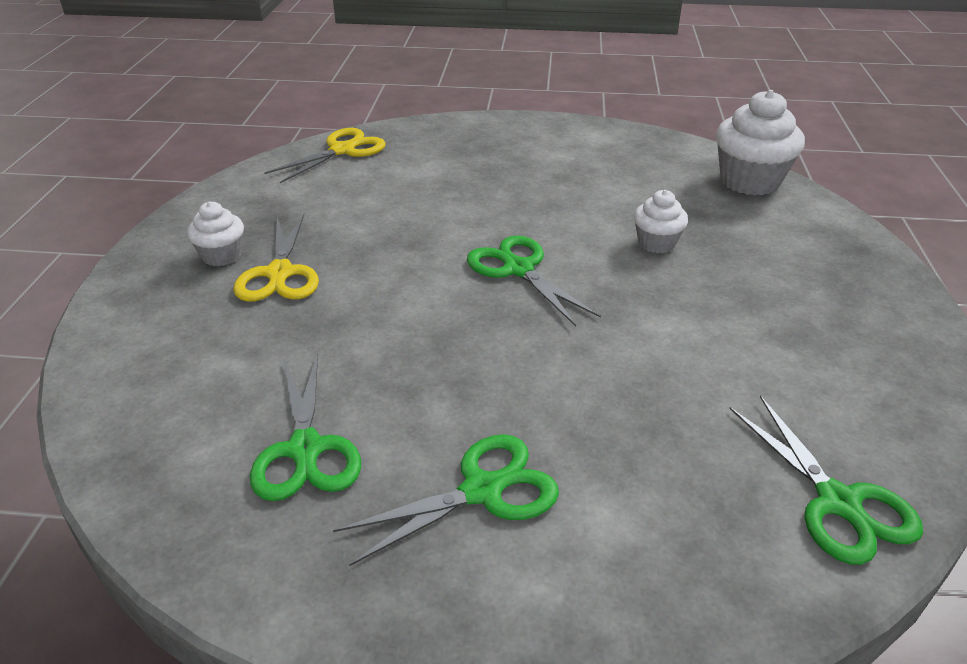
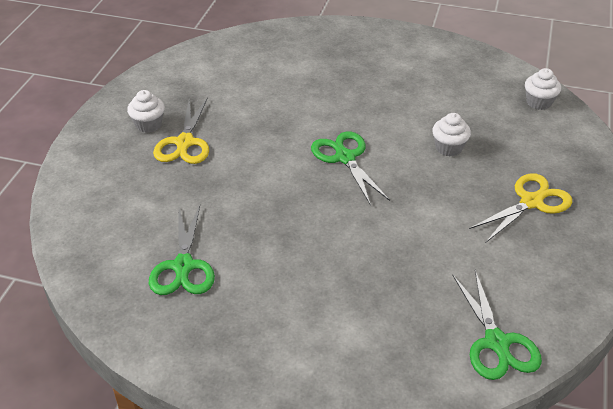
camera: 10 degrees right, 5 degrees up
yellow scissors [265,128,386,183] -> yellow scissors moved to [469,173,572,242]
green scissors [333,434,559,566] -> none
white cupcake [716,90,805,195] -> white cupcake [525,68,561,110], size x0.56

